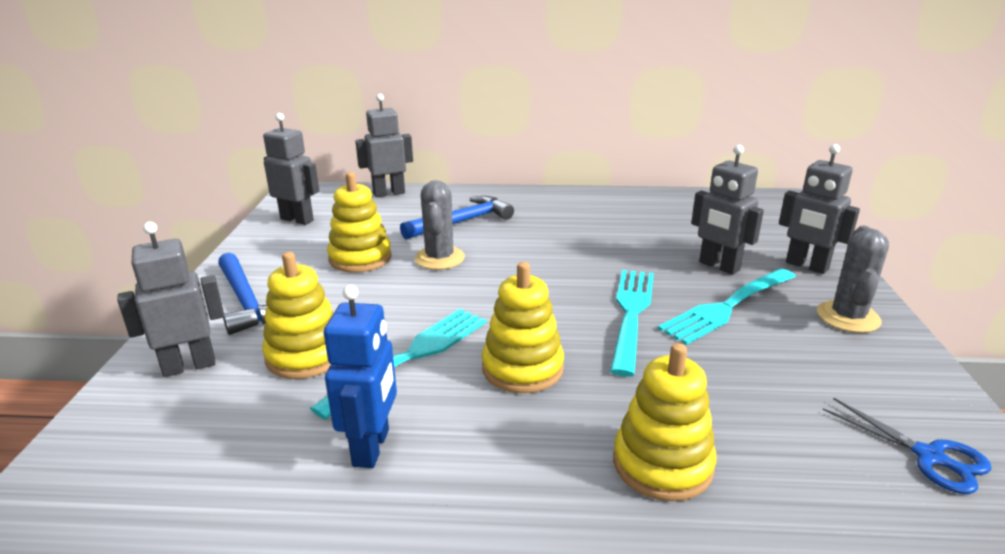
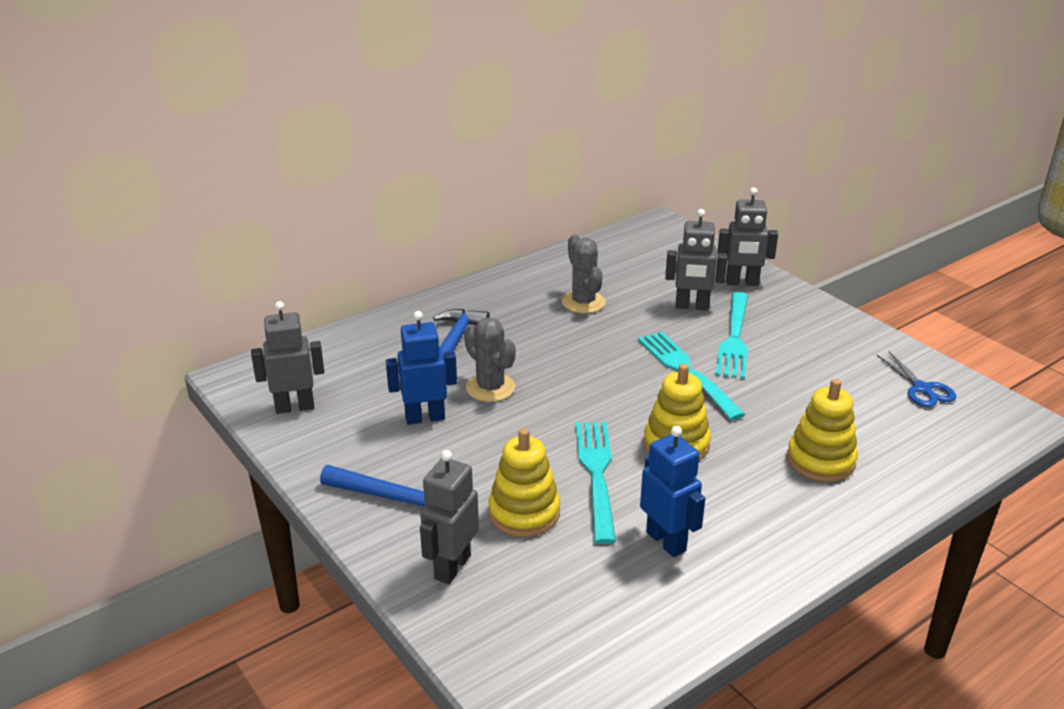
camera: 40 degrees left, 5 degrees up
yellow stacking toy [327,172,392,273] -> blue robot [386,311,457,425]
grey robot [355,94,413,197] -> none
grey cactus [817,225,889,333] -> grey cactus moved to [562,234,606,314]
blue scissors [823,398,992,494] -> blue scissors turned 60 degrees clockwise [876,351,956,407]

